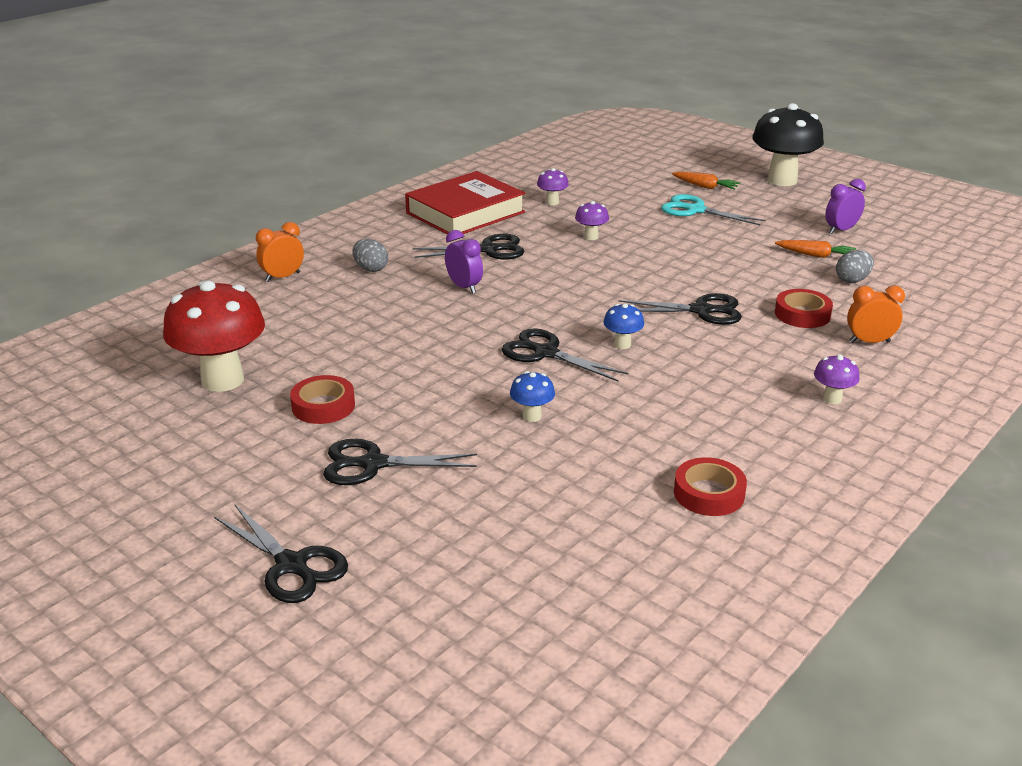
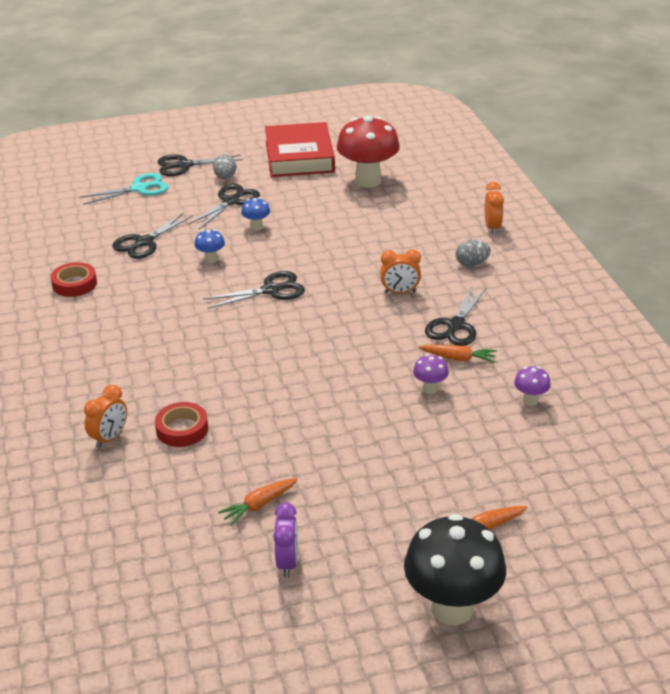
camera: 125 degrees right, 5 degrees up
red tape [290,375,355,424] -> none
red book [405,171,526,234] -> red book moved to [265,122,335,177]
purple clock [445,230,483,294] -> orange clock [380,249,421,293]
blue mushroom [603,304,644,349] -> blue mushroom moved to [241,197,270,230]
black scissors [618,293,742,325] -> black scissors moved to [112,212,193,259]
turquoise scissors [661,194,765,225] -> turquoise scissors moved to [79,173,169,205]
purple mushroom [814,354,859,404] -> none
grey egg [836,250,874,283] -> grey egg moved to [213,154,236,179]
none -> orange carrot [419,344,497,363]

